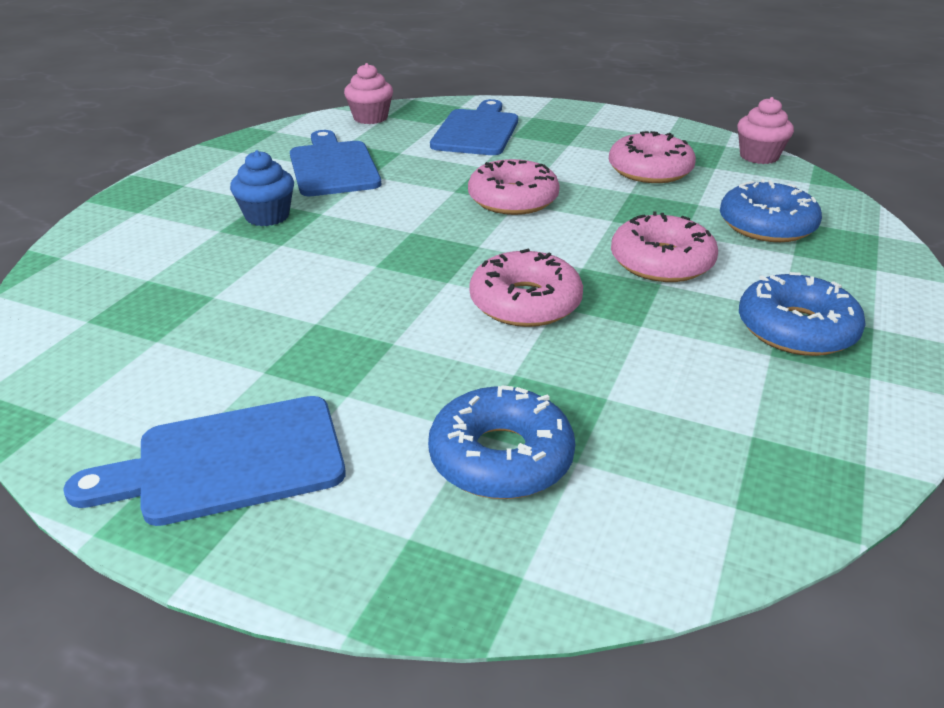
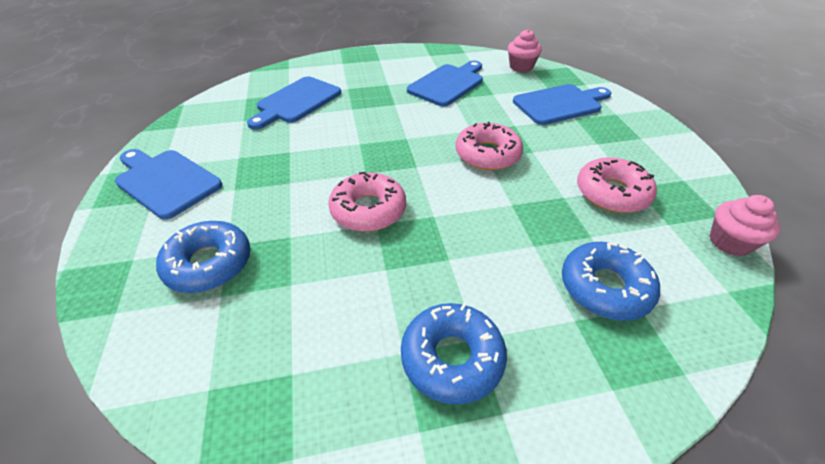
camera: 55 degrees right, 10 degrees up
blue cupcake [230,150,294,226] -> none
pink donut [611,211,718,282] -> none
none -> blue cutting board [247,76,341,130]

